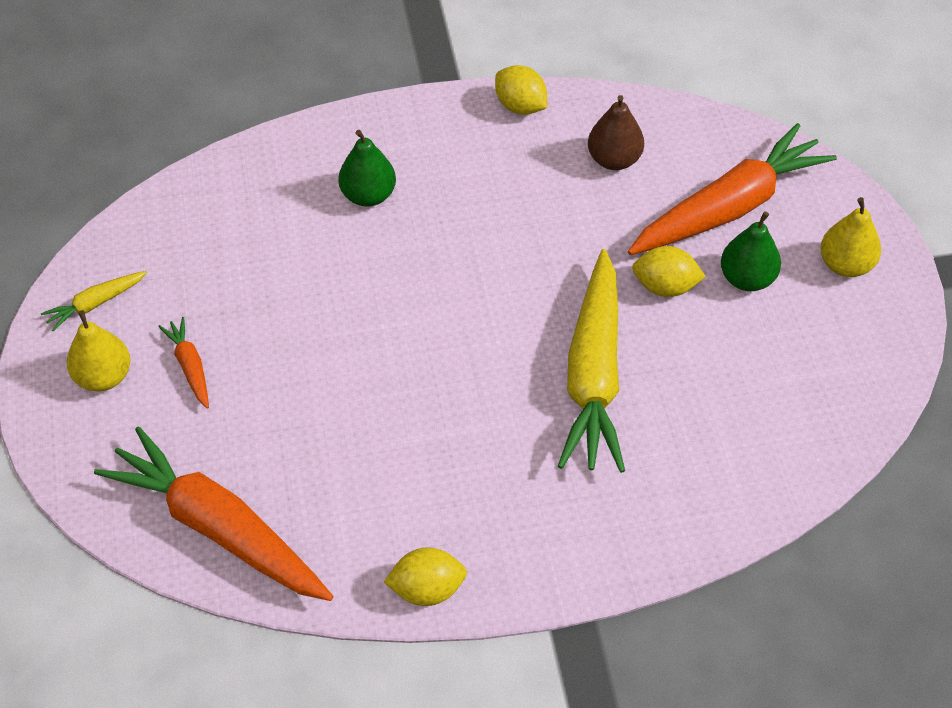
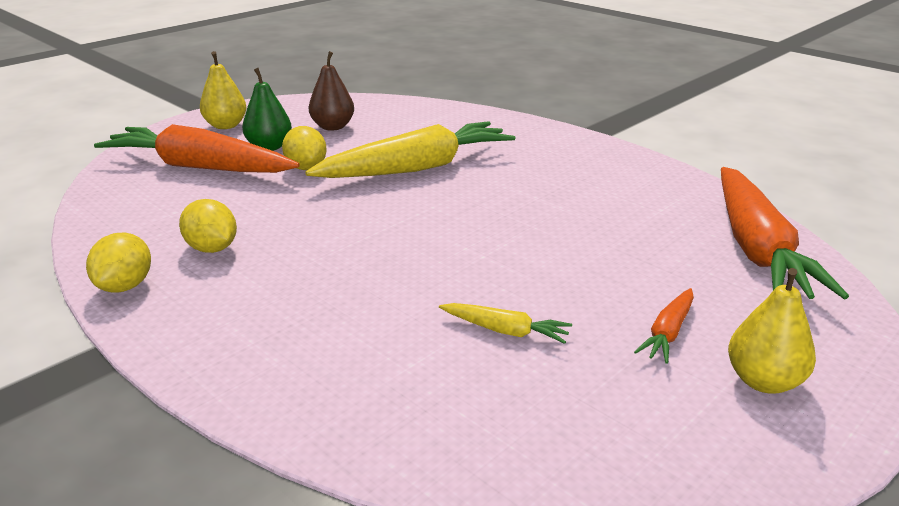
camera: 125 degrees left, 25 degrees down
yellow carrot [41,271,147,331] -> yellow carrot moved to [439,303,572,344]
green pear [338,130,396,207] -> none
yellow lemon [384,547,467,606] -> yellow lemon moved to [179,199,237,253]
brown pear [588,95,644,170] -> brown pear moved to [309,51,354,131]

